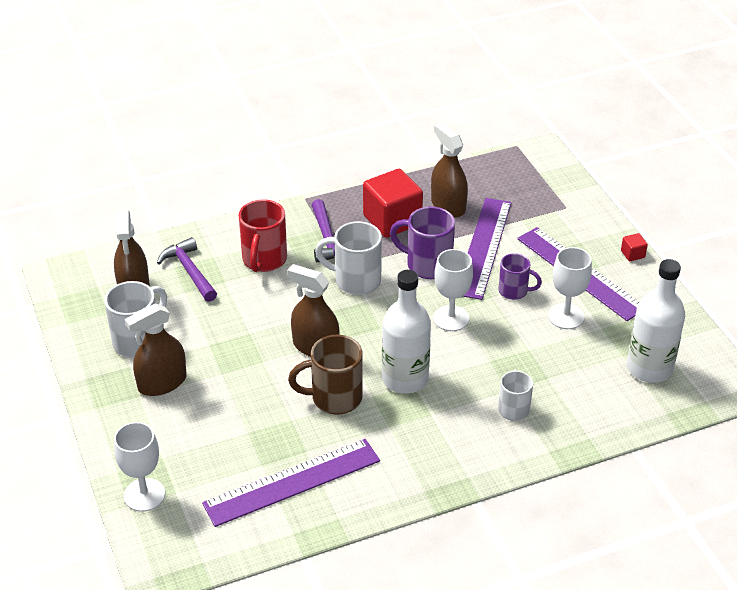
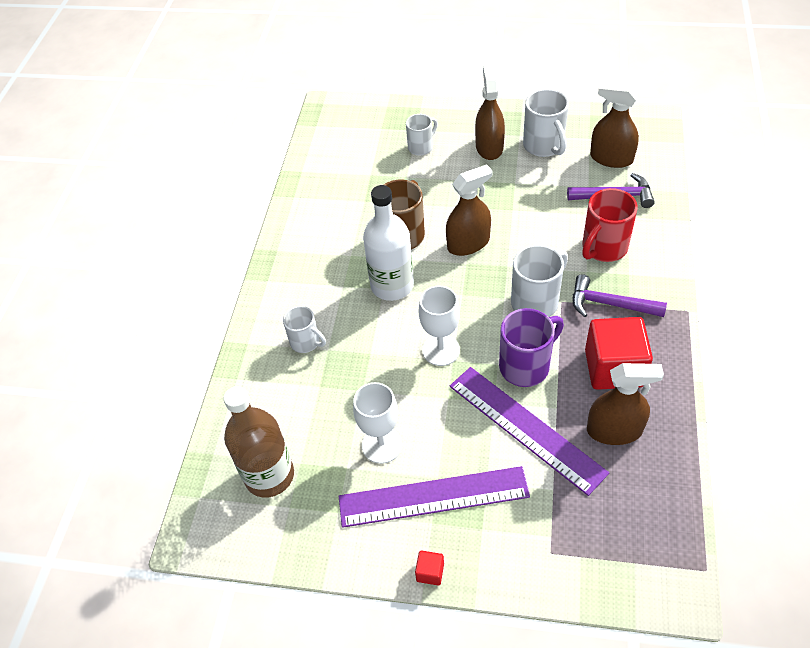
camera: 125 degrees right, 10 degrees up
white goblet [114,422,165,512] -> none
purple ruler [202,439,380,527] -> none
red mug [239,199,287,272] -> red mug turned 90 degrees counterclockwise [582,188,638,262]
purple mug [498,253,542,300] -> none
white bottle [627,259,685,383] -> brown bottle [224,386,294,498]
none -> white mug [406,114,438,156]

